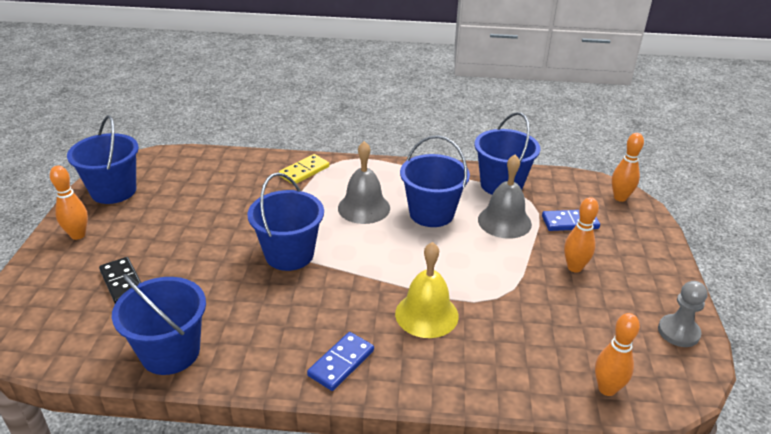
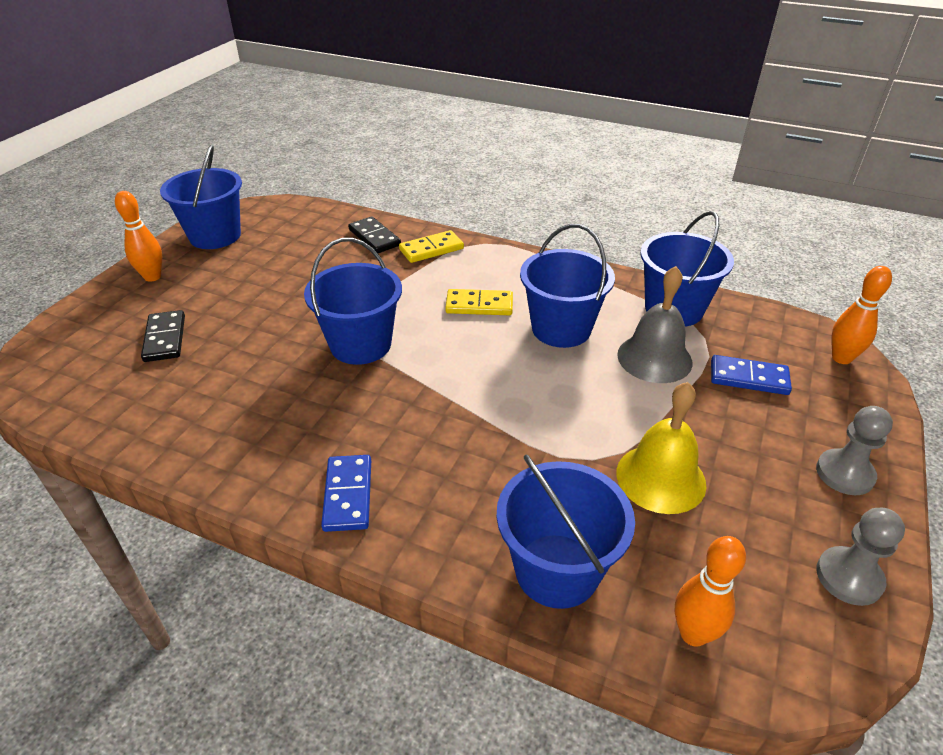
camera: 20 degrees right, 5 degrees up
blue bucket [112,274,206,375] -> blue bucket moved to [496,454,635,609]
blue domino [307,332,374,391] -> blue domino turned 60 degrees counterclockwise [321,455,371,532]
grey bell [338,141,390,224] -> yellow domino [445,289,513,315]
yellow bell [395,242,459,338] -> yellow bell moved to [616,382,707,514]
orange bowling pin [564,197,599,272] -> none
none -> black domino [348,216,401,254]
none -> grey pawn [816,406,893,495]

